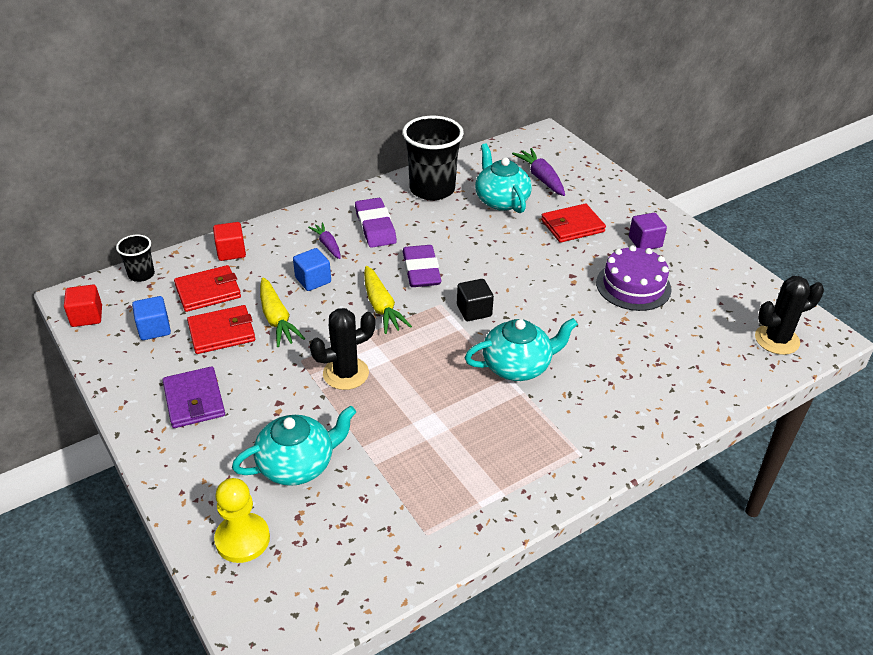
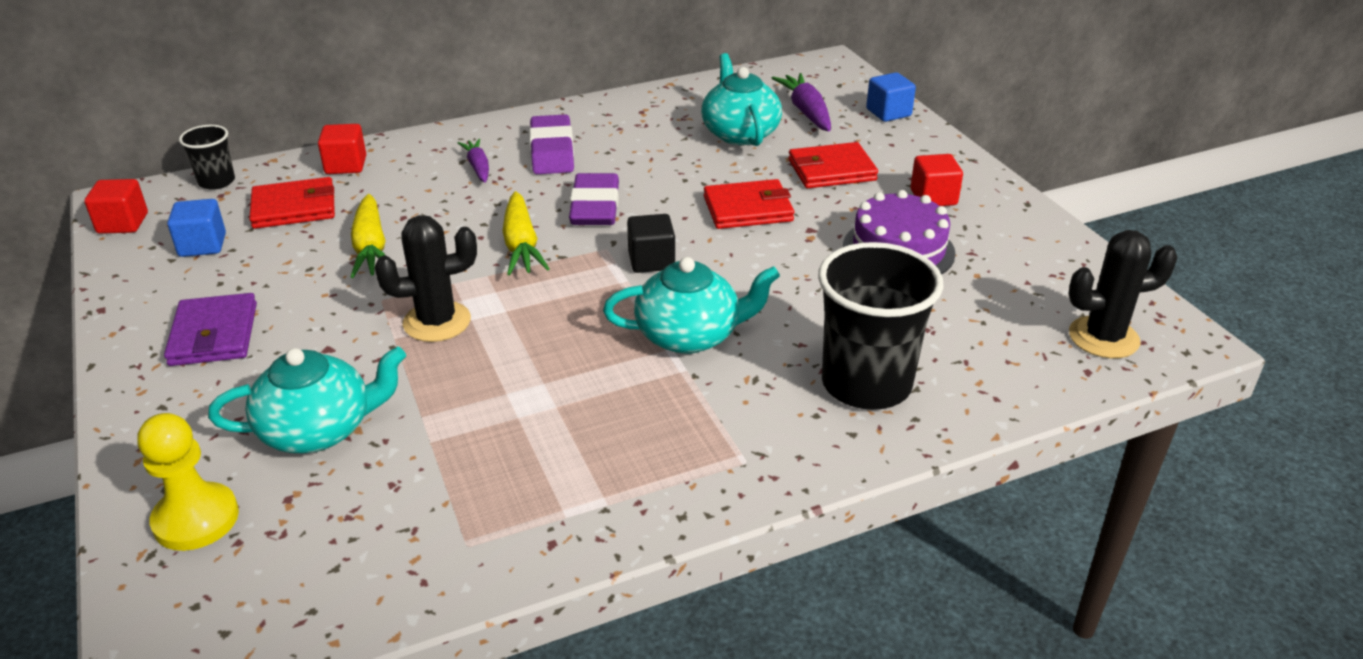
camera: 10 degrees right, 5 degrees down
red wallet [187,305,255,354] -> red wallet moved to [704,179,794,229]
blue cube [293,248,331,291] -> blue cube moved to [866,72,916,122]
black cup [403,116,464,200] -> black cup moved to [818,242,944,410]
purple cube [629,213,667,249] -> red cube [910,154,963,206]

